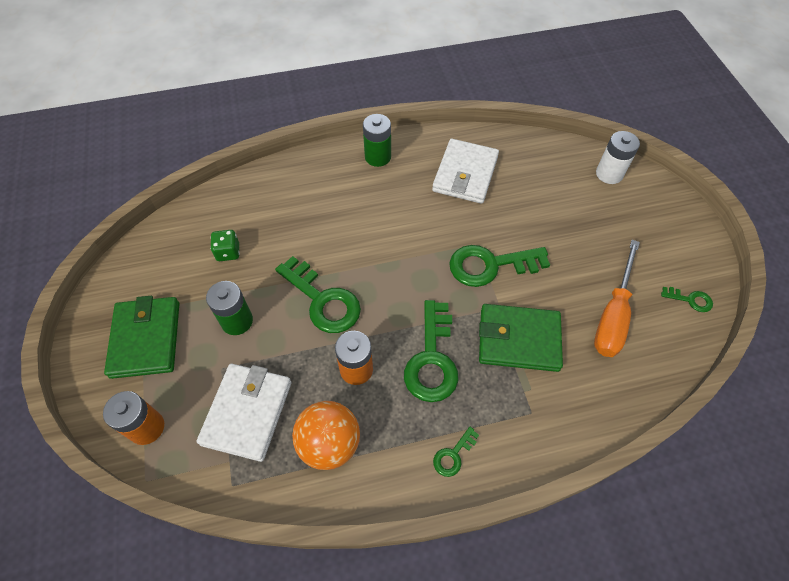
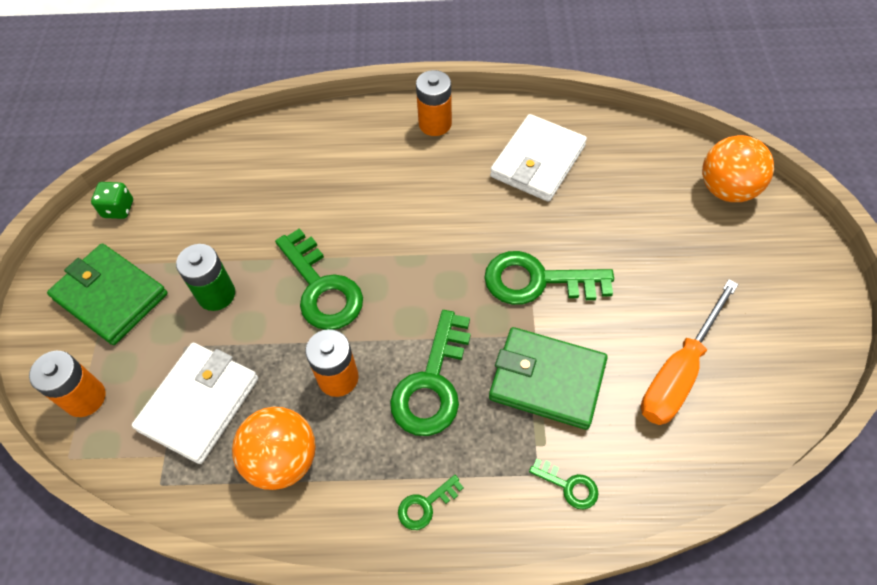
camera: 15 degrees right, 0 degrees up
green wallet [104,296,179,379] -> green wallet turned 60 degrees counterclockwise [47,243,168,345]
green dice [210,230,240,261] -> green dice moved to [91,182,133,219]
green battery [363,114,391,167] -> orange battery [416,70,452,136]
white battery [596,131,640,184] -> orange ball [702,135,774,202]
green key [661,287,713,312] -> green key moved to [529,459,599,509]

